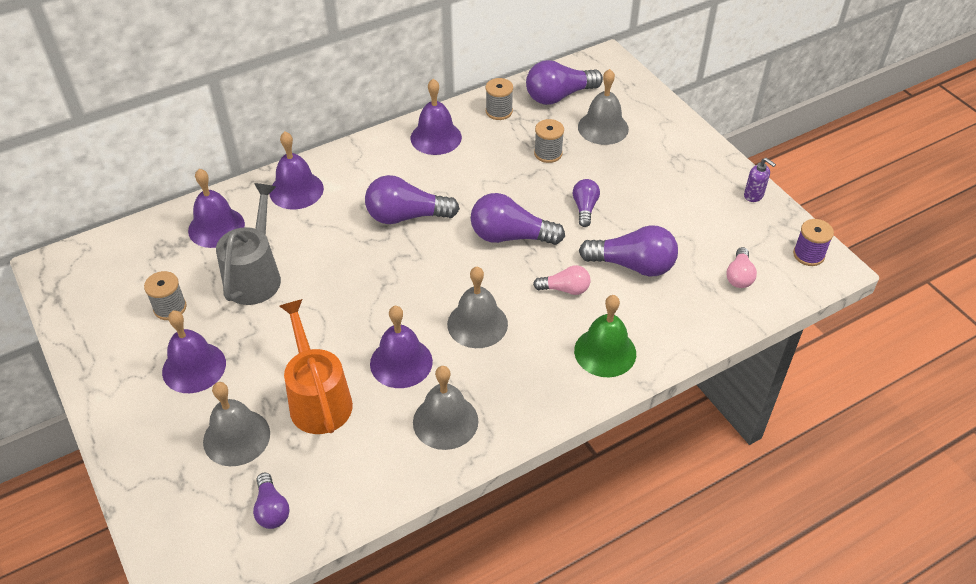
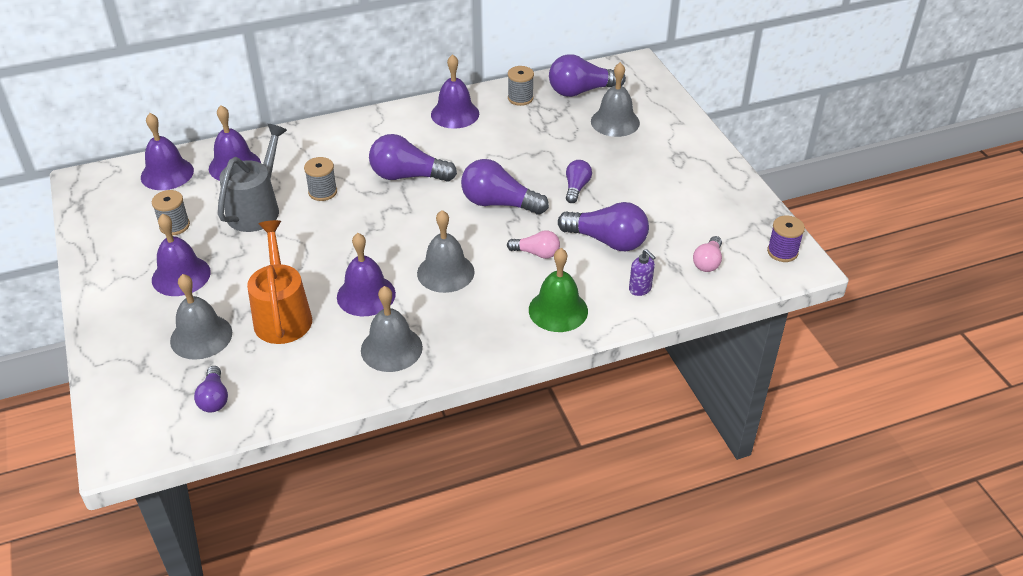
camera: 10 degrees right, 5 degrees down
purple bell [270,132,324,210] -> purple bell moved to [141,113,194,190]
grey spool [534,119,564,163] -> grey spool moved to [304,157,337,201]
purple soap dispenser [744,158,776,202] -> purple soap dispenser moved to [629,249,656,296]

